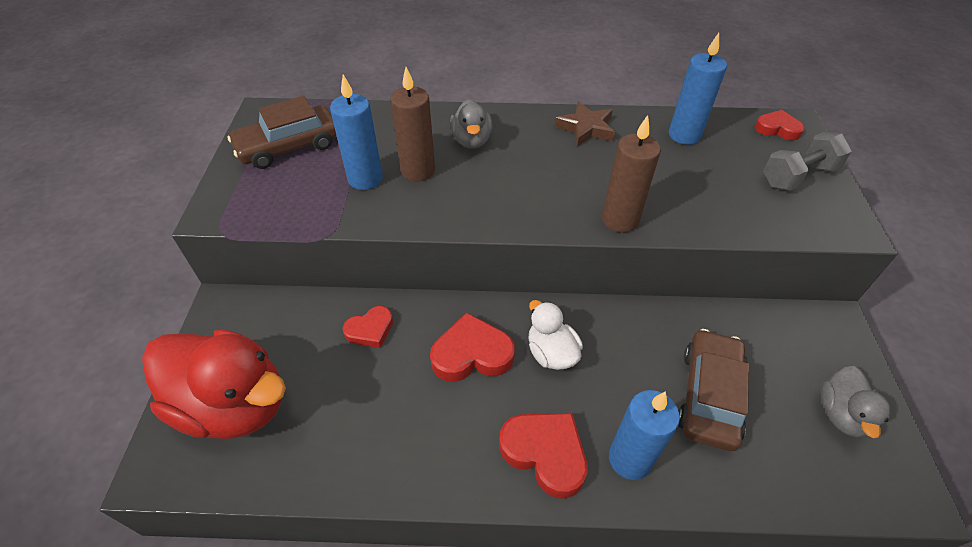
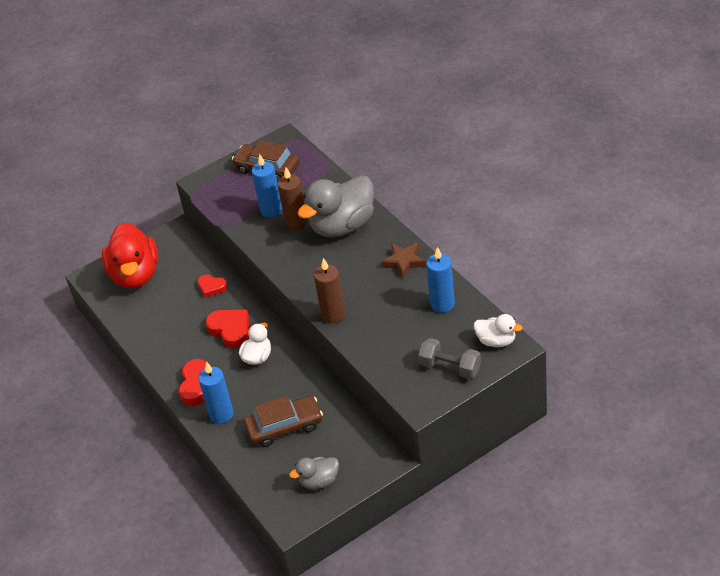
camera: 60 degrees right, 5 degrees down
grey duck [450,99,492,149] -> grey duck [298,175,374,237], size x1.97
red heart [755,110,804,140] -> white duck [474,314,523,347]

